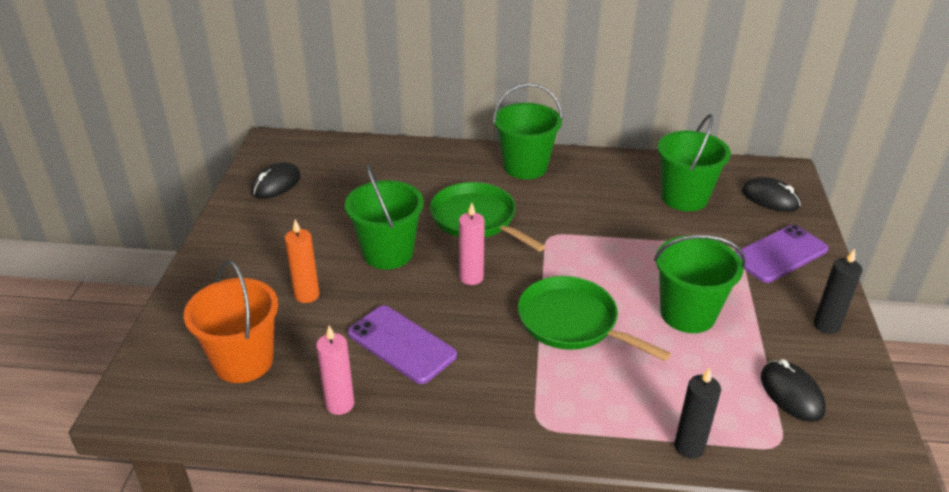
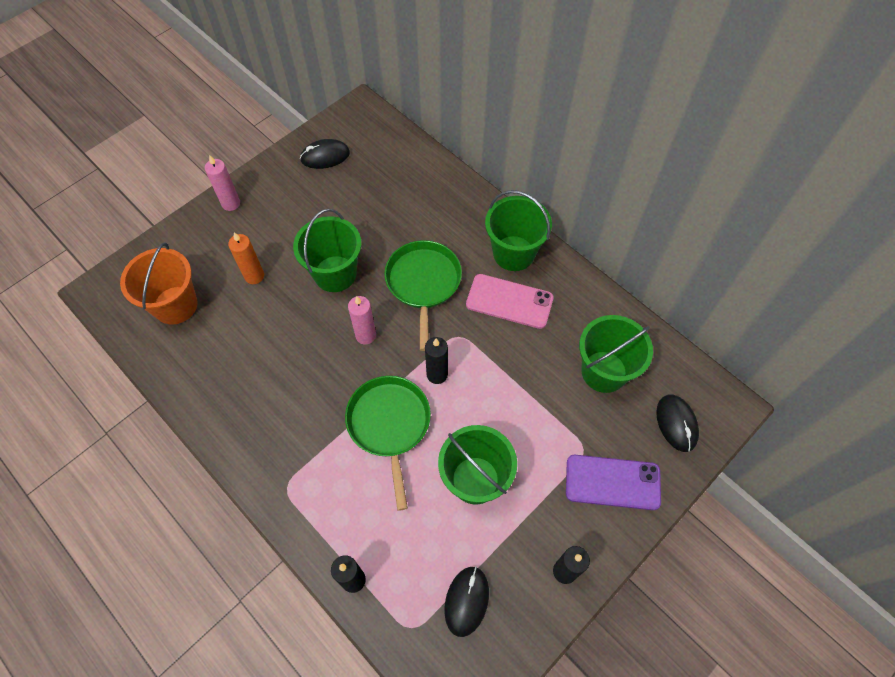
camera: 40 degrees right, 25 degrees up
pink candle [316,326,354,415] -> pink candle moved to [205,155,240,211]
purple phone [348,305,457,384] -> none
none -> black candle [425,337,448,384]
none -> pink phone [466,274,554,329]

